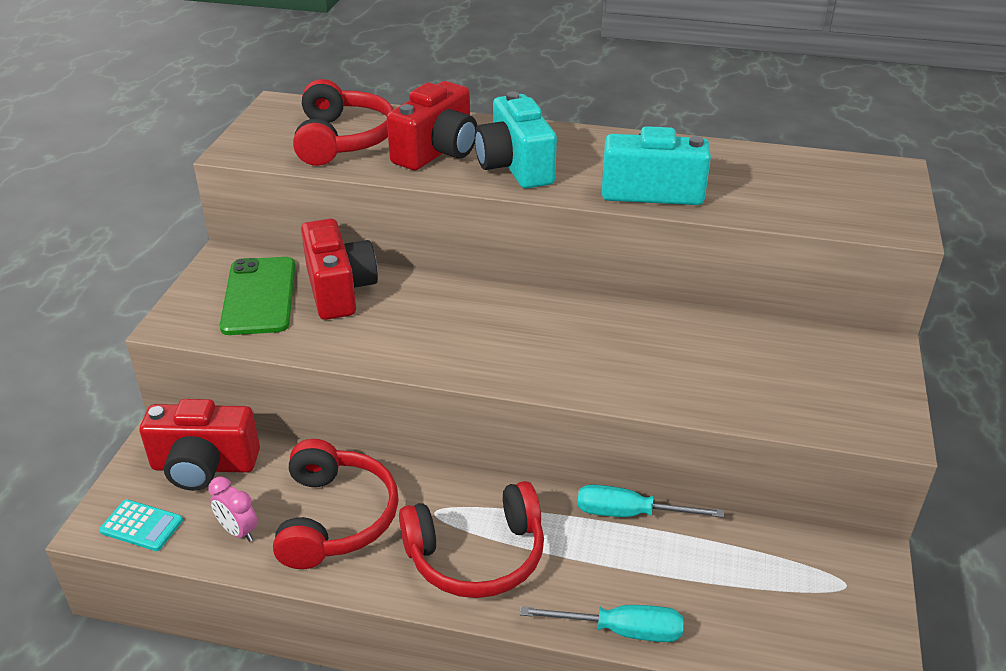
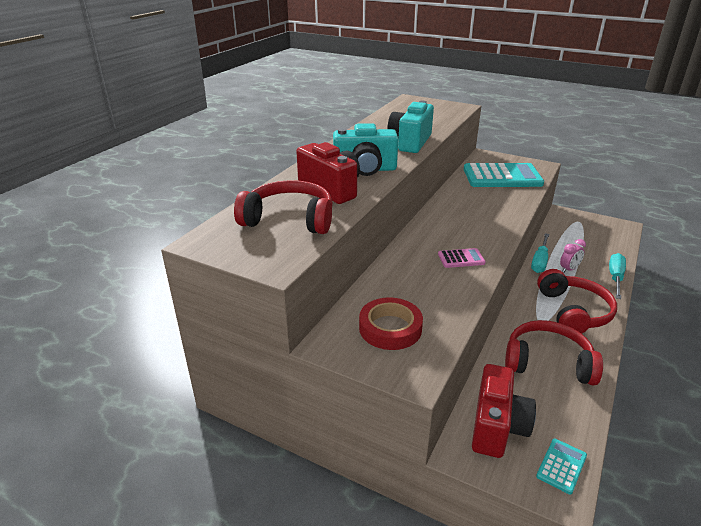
camera: 75 degrees left, 5 degrees down
pink clock [208,477,258,542] -> pink clock moved to [560,239,586,273]
green phone [220,257,295,335] -> red tape [359,297,423,350]
red camera [301,219,378,320] -> none
none -> pink calculator [438,248,486,268]
none -> turquoise calculator [464,163,544,187]

